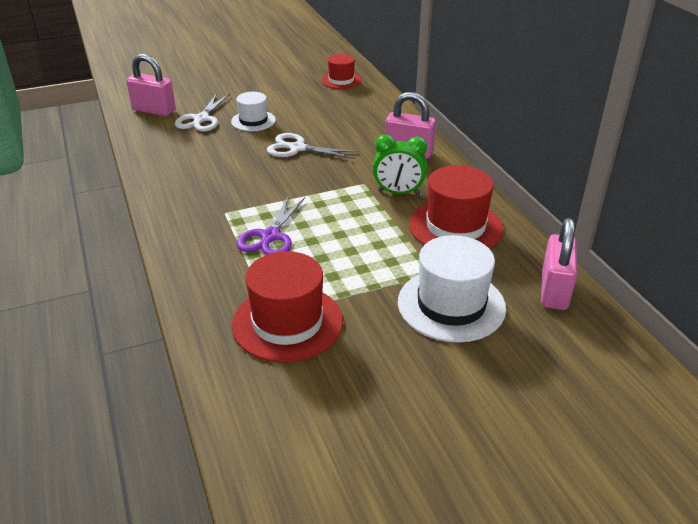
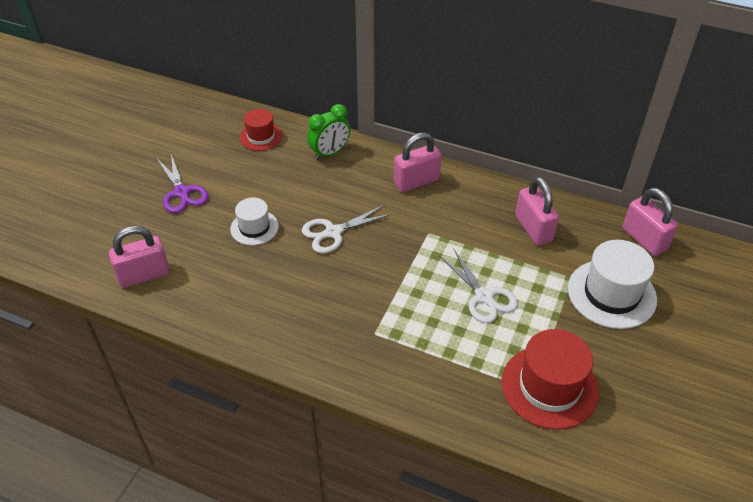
camera: 45 degrees left, 10 degrees up
white scissors [175,93,230,132] -> white scissors moved to [439,248,518,323]
purple scissors [236,195,305,255] -> purple scissors moved to [157,154,208,213]
green clock [373,135,427,194] -> green clock moved to [307,104,351,160]
red hat [409,165,504,249] -> pink padlock [515,177,559,245]

